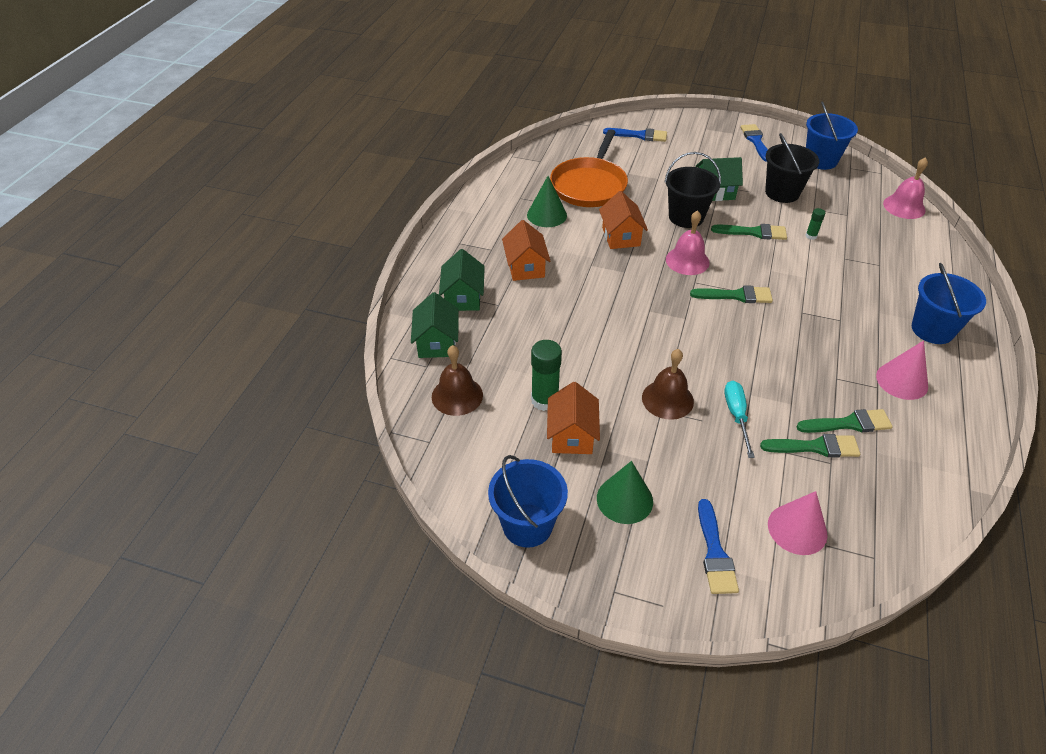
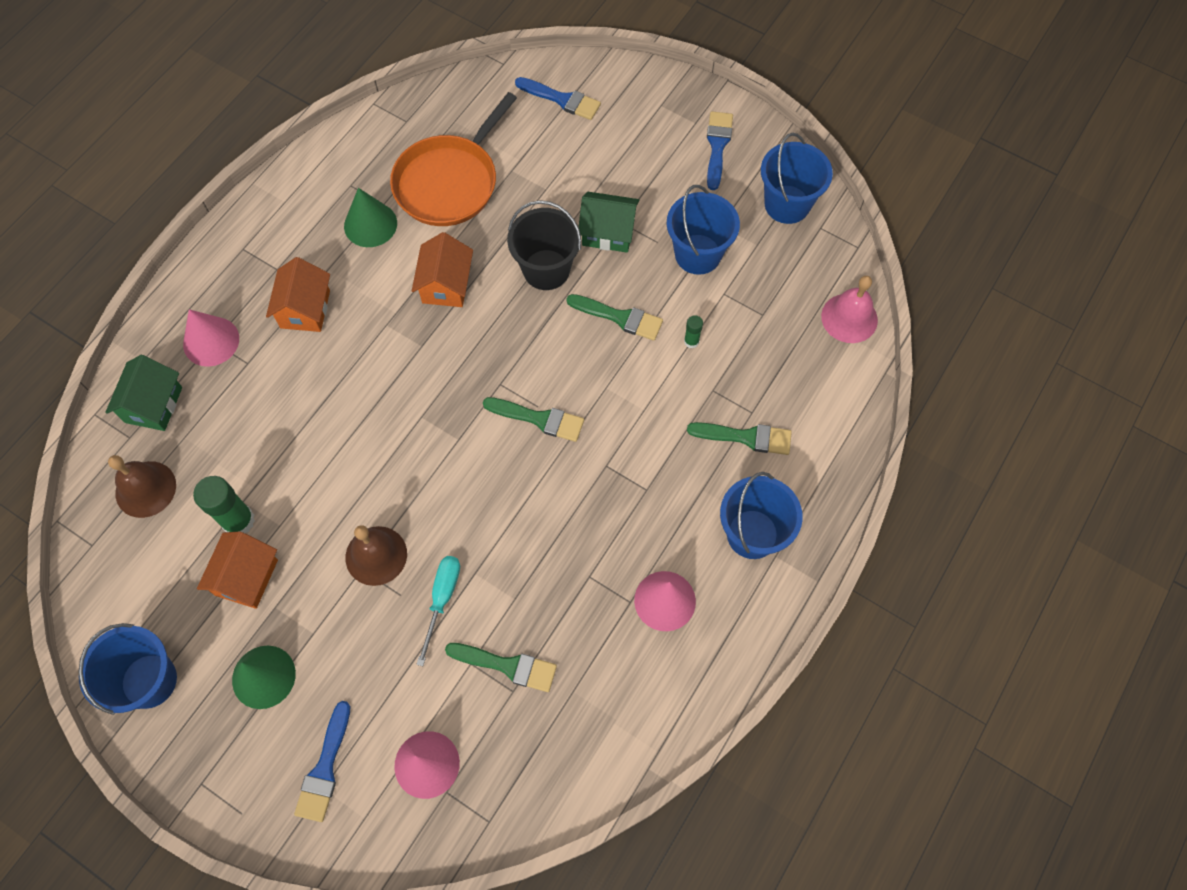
camera: 15 degrees right, 20 degrees up
green house [439,249,485,311] -> pink cone [183,309,239,367]
pink bell [666,210,710,275] -> none
black bucket [765,133,819,203] -> blue bucket [667,185,740,275]
green brush [796,409,893,433] -> green brush moved to [687,422,792,455]

